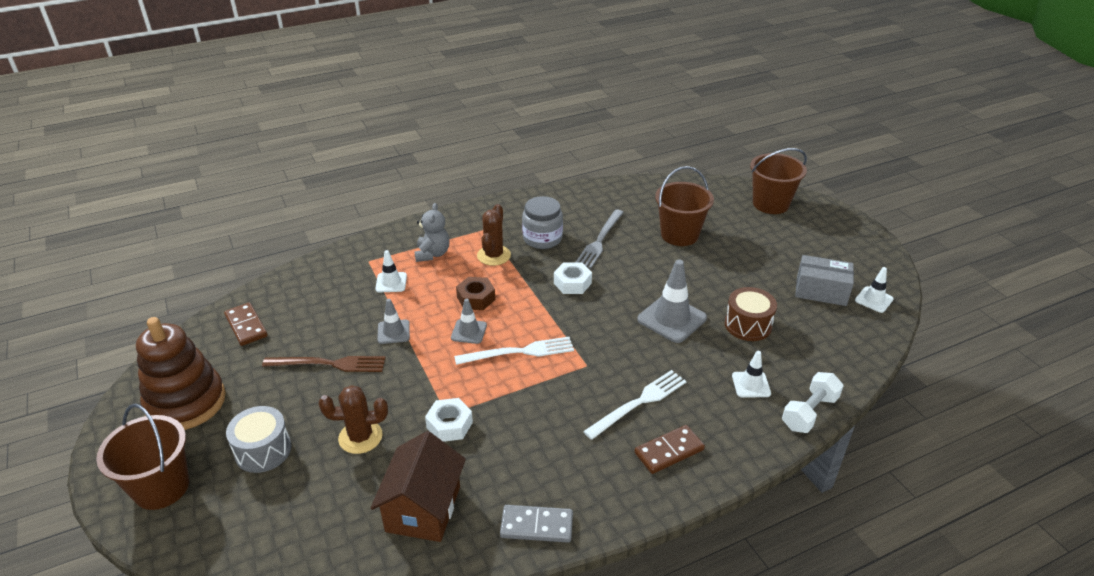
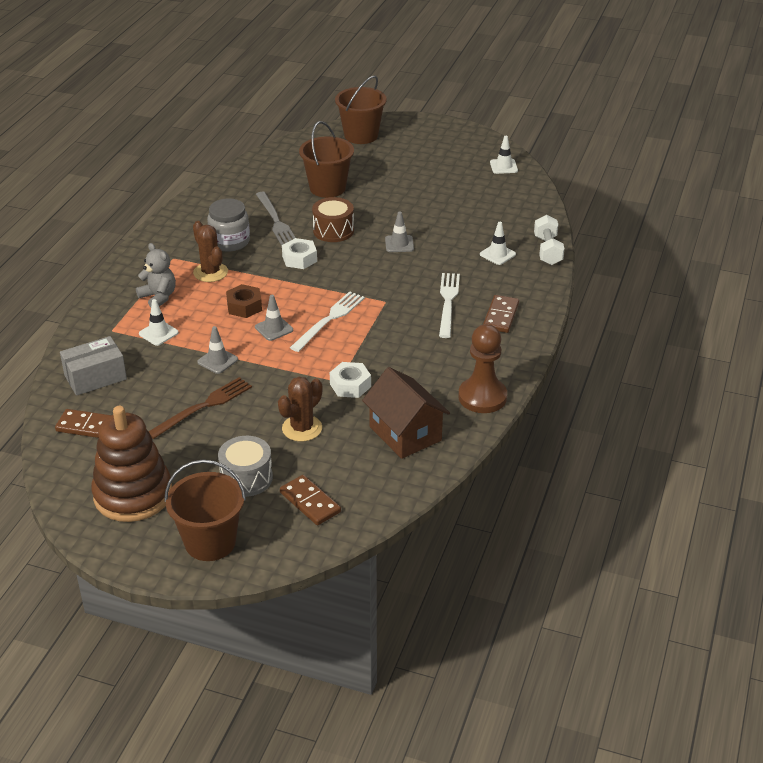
camera: 45 degrees left, 0 degrees up
grey domino [500,505,573,543] -> brown pawn [458,324,507,413]
grey traffic cone [637,260,707,343] -> grey traffic cone [385,211,414,252], size x0.57
brown drum [725,287,777,341] -> brown drum moved to [312,197,354,242]
grey box [795,255,854,306] -> grey box moved to [60,336,127,396]
none -> brown domino [280,475,341,525]

